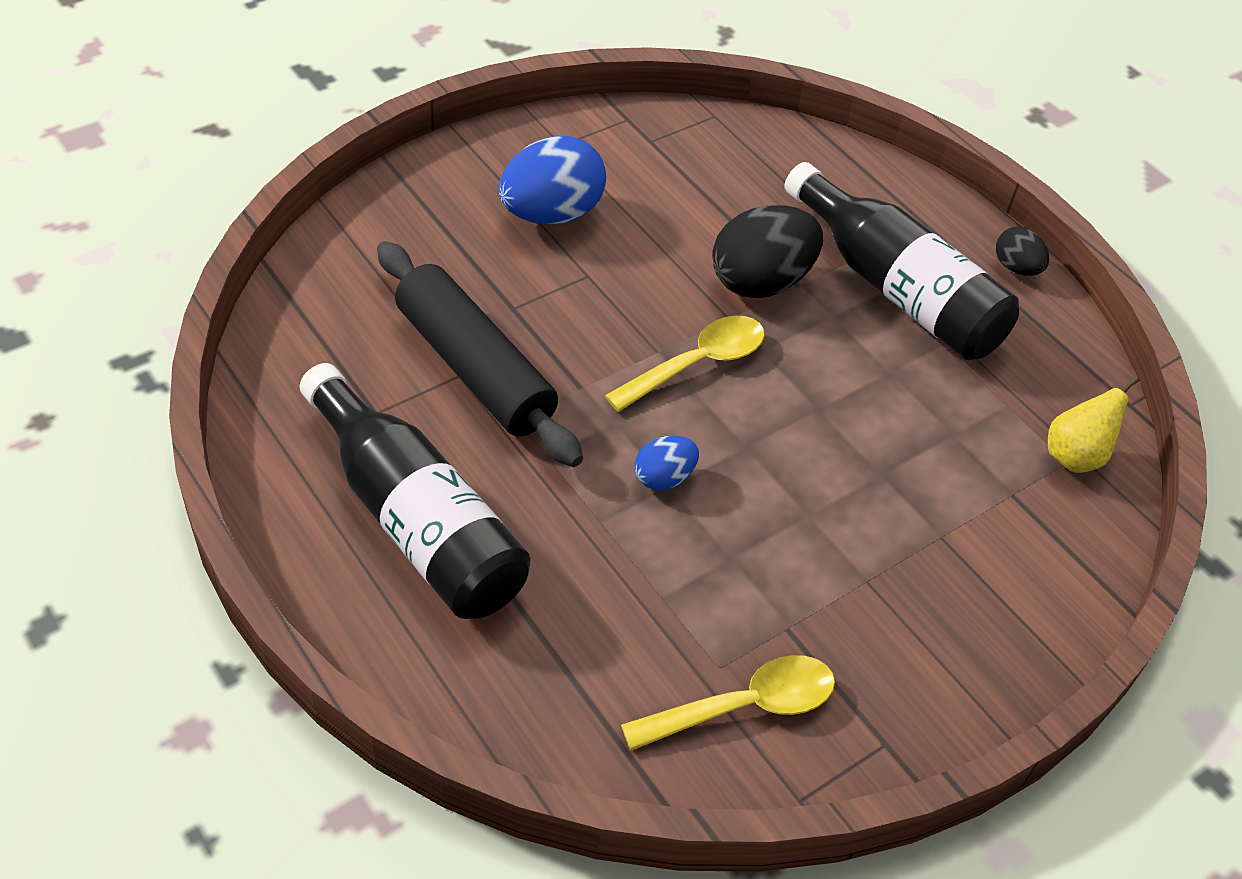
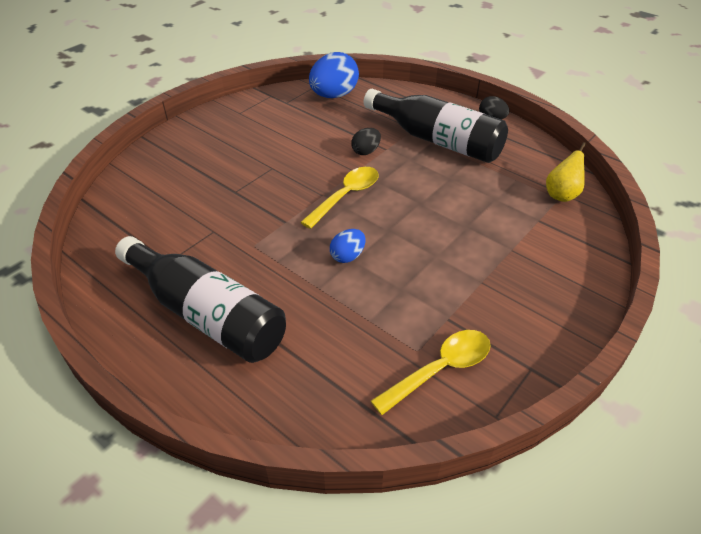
camera: 10 degrees left, 5 degrees down
black rolling pin [377,241,583,467] -> none
blue egg [499,136,606,224] -> blue egg moved to [309,52,359,98]
black egg [712,205,823,298] -> black egg [351,128,381,155], size x0.52

